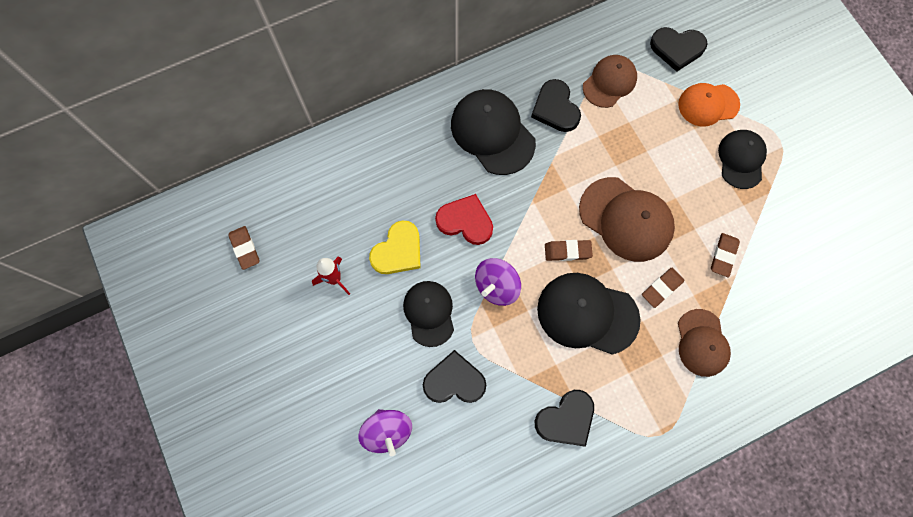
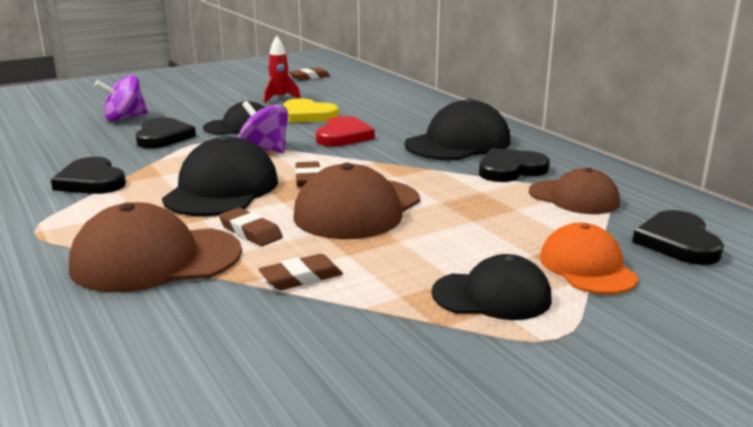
camera: 85 degrees right, 50 degrees down
brown cap [678,309,731,377] -> brown cap [69,202,242,293], size x1.53
brown eraser [711,233,740,277] -> brown eraser turned 45 degrees counterclockwise [259,254,343,290]

